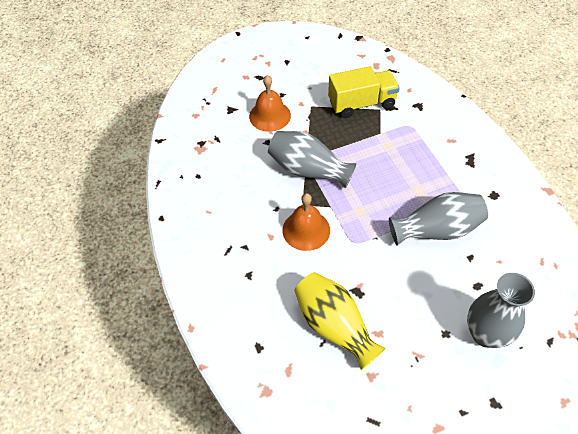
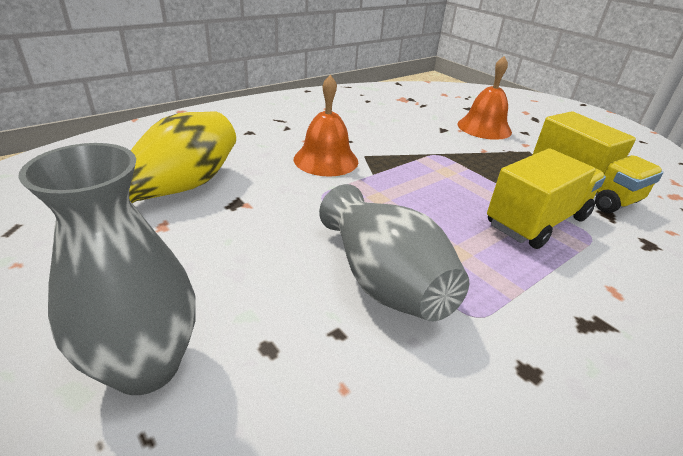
camera: 70 degrees right, 20 degrees down
grey vase [268,131,357,188] -> none
none -> yellow truck [487,148,606,249]

